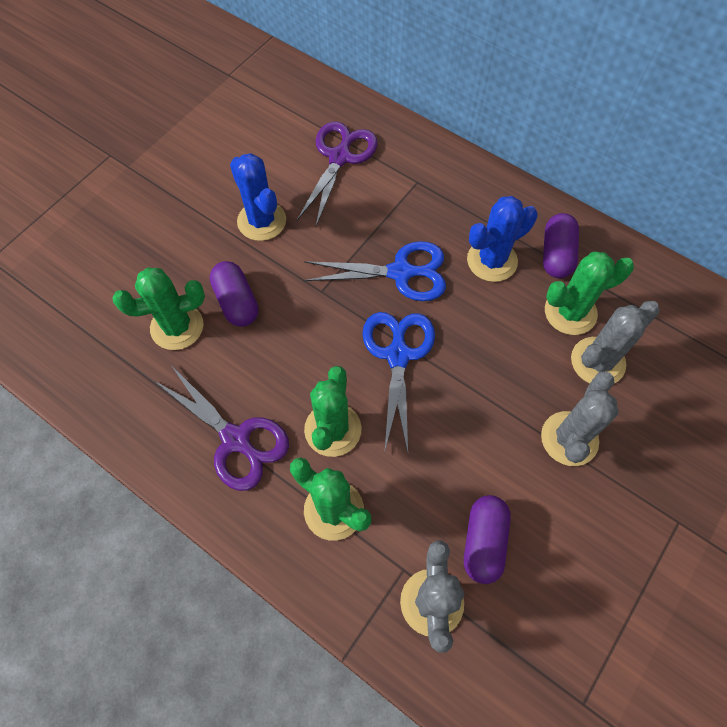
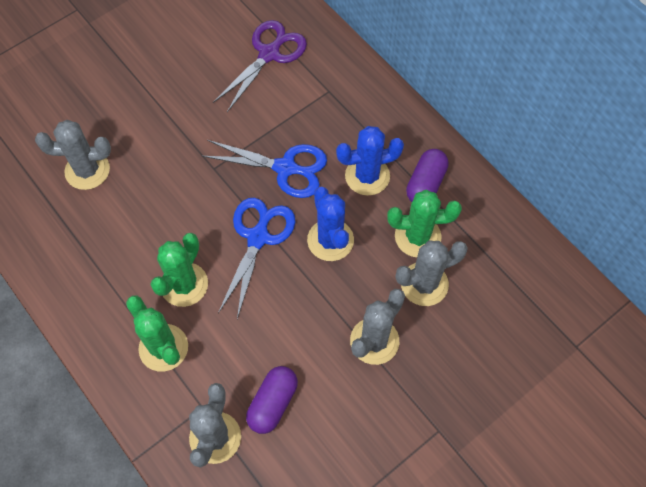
camera: 15 degrees right, 0 degrees up
green cactus [113,267,205,350] -> grey cactus [35,120,111,190]
purple scissors [155,364,289,491] -> none
purple capsule [210,261,258,327] -> none
blue cactus [230,153,286,241] -> blue cactus moved to [307,187,354,261]

